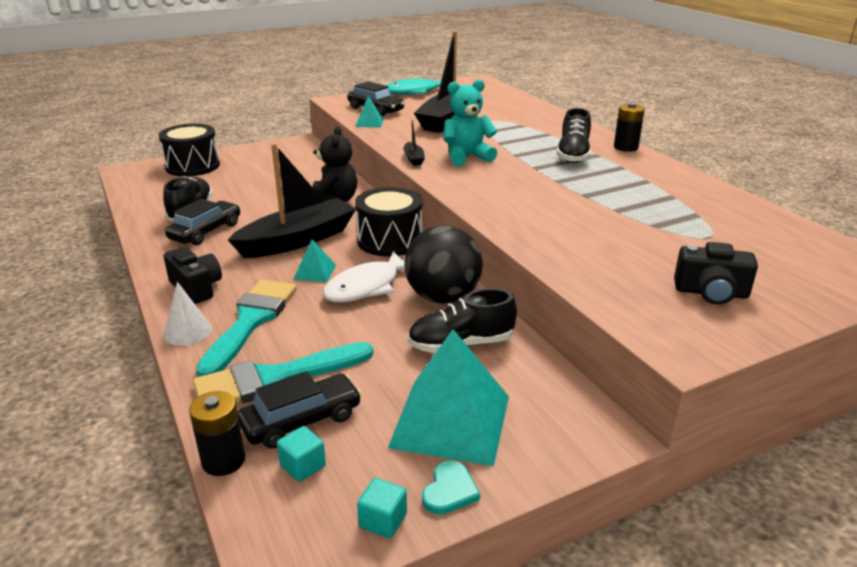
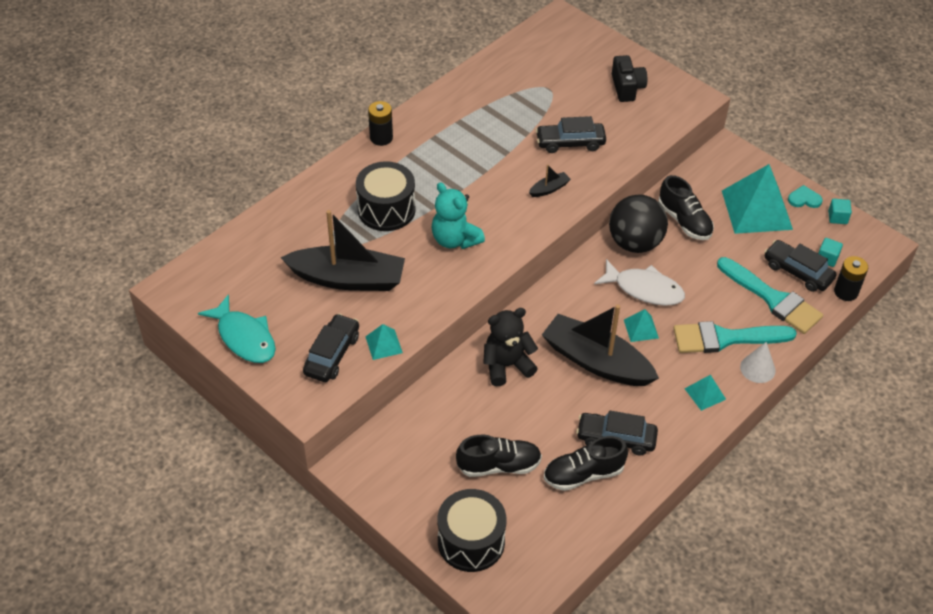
camera: 110 degrees left, 20 degrees up
black camera [164,247,222,304] -> turquoise pyramid [685,375,726,411]
black drum [355,187,422,257] -> black drum moved to [356,161,416,231]
black boat [403,120,425,166] -> black boat moved to [529,164,571,197]
black shoe [556,108,591,163] -> black shoe moved to [456,435,542,477]
none -> black car [536,116,606,153]

